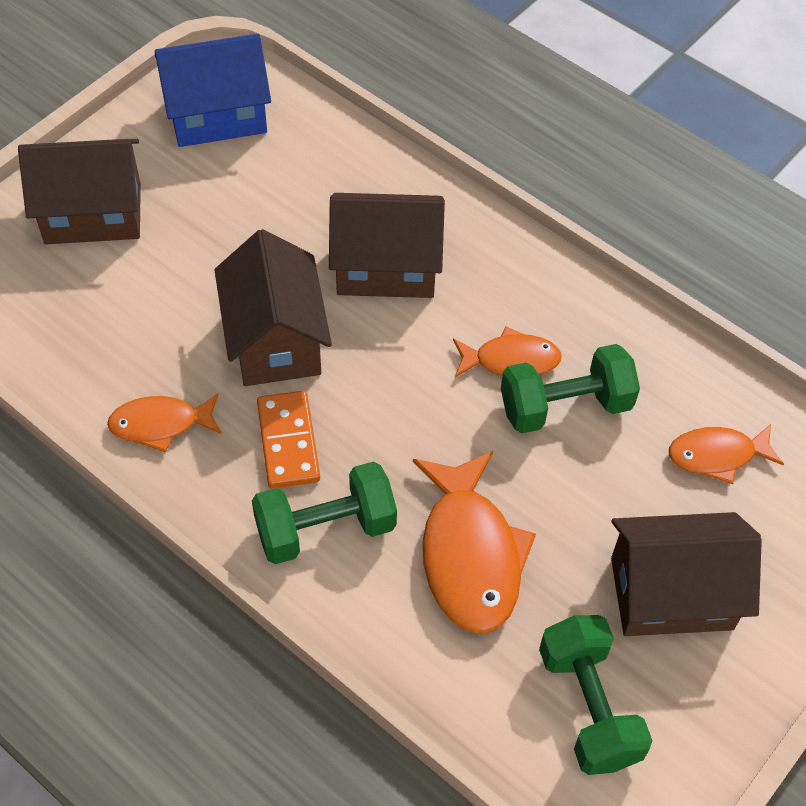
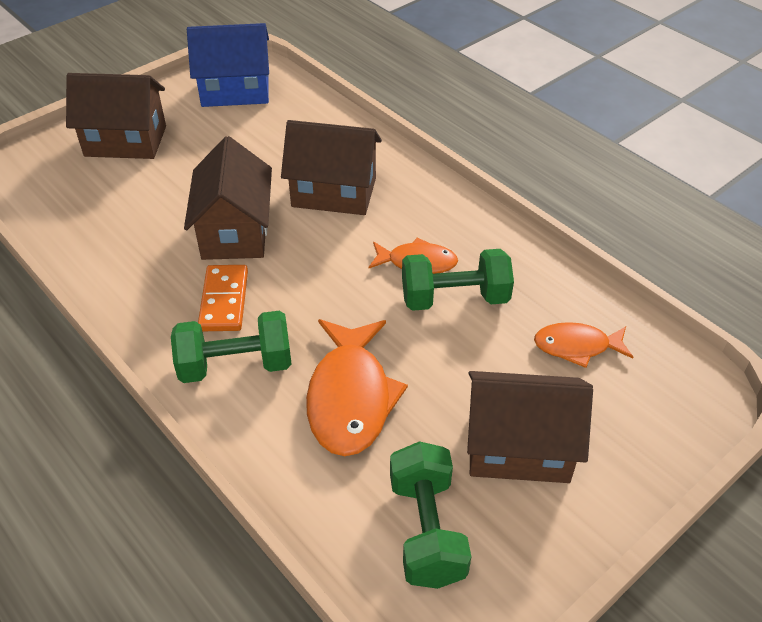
camera: 10 degrees right, 10 degrees down
orange fish [107,393,221,453] -> none

